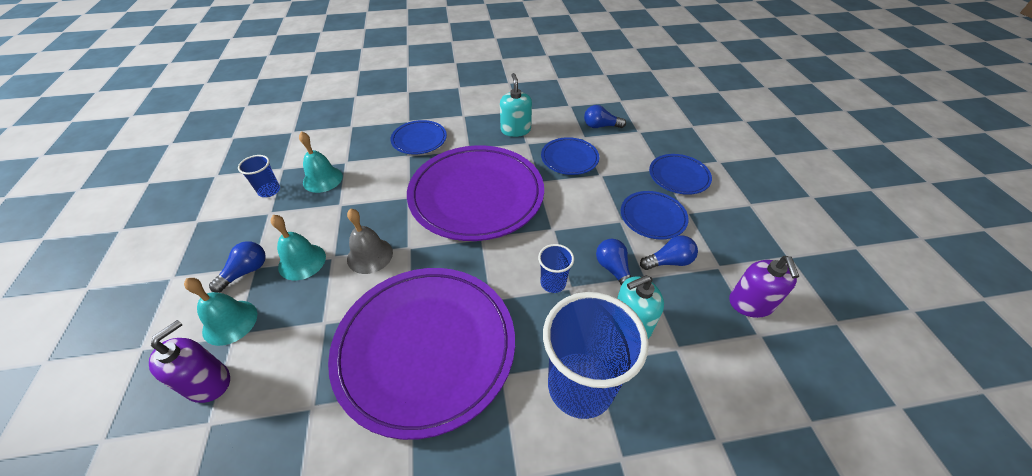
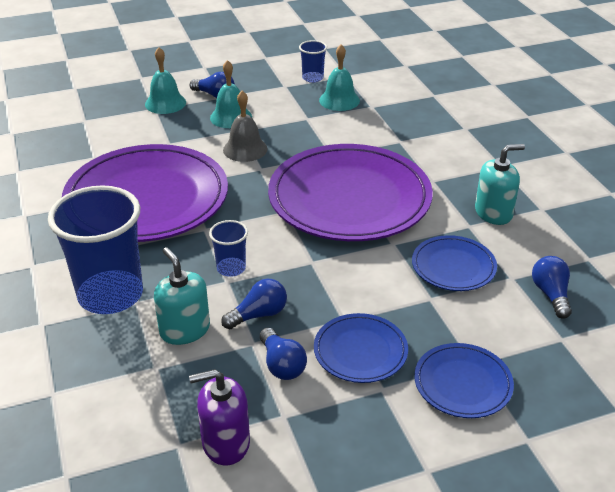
camera: 80 degrees right, 10 degrees down
purple soap dispenser [149,320,230,403] -> none
blue plate [391,120,447,154] -> none

